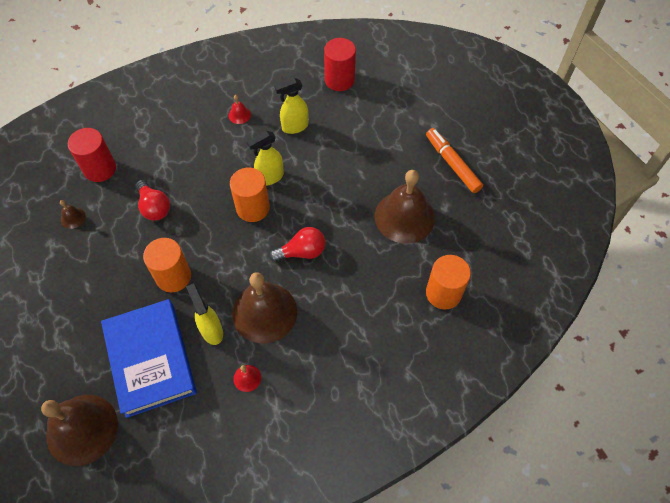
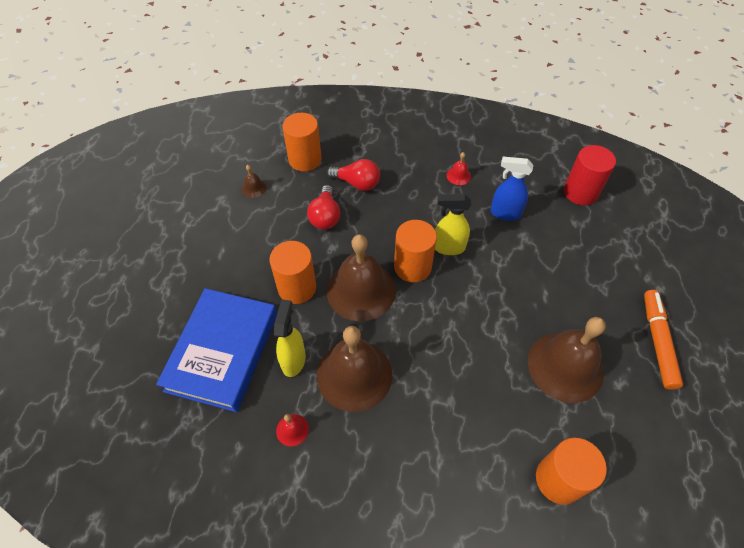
camera: 35 degrees right, 5 degrees down
brown bell [41,395,118,466] -> brown bell moved to [327,234,396,321]
red cylinder [68,128,116,182] -> orange cylinder [283,113,322,172]
red light bulb [270,227,325,262] -> red light bulb moved to [327,159,380,191]
yellow spray bottle [274,78,308,134] -> blue spray bottle [490,157,533,221]

